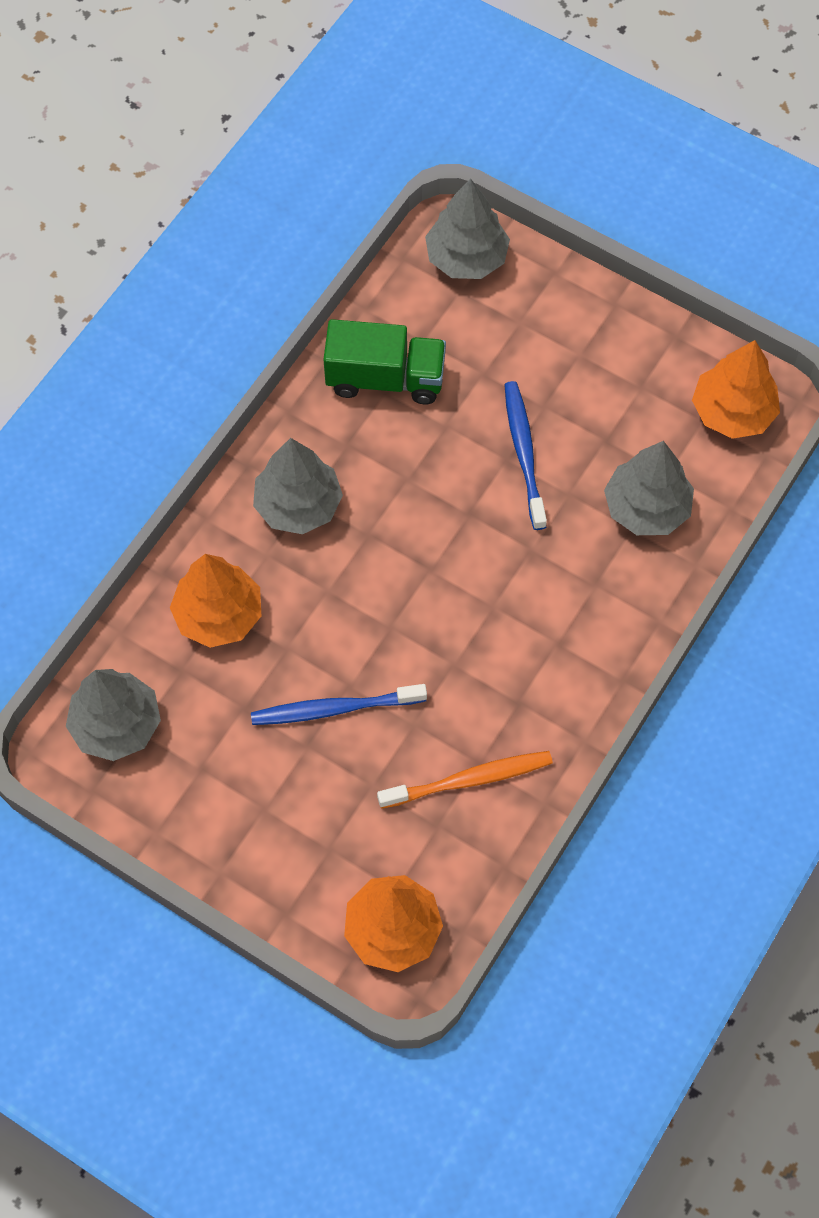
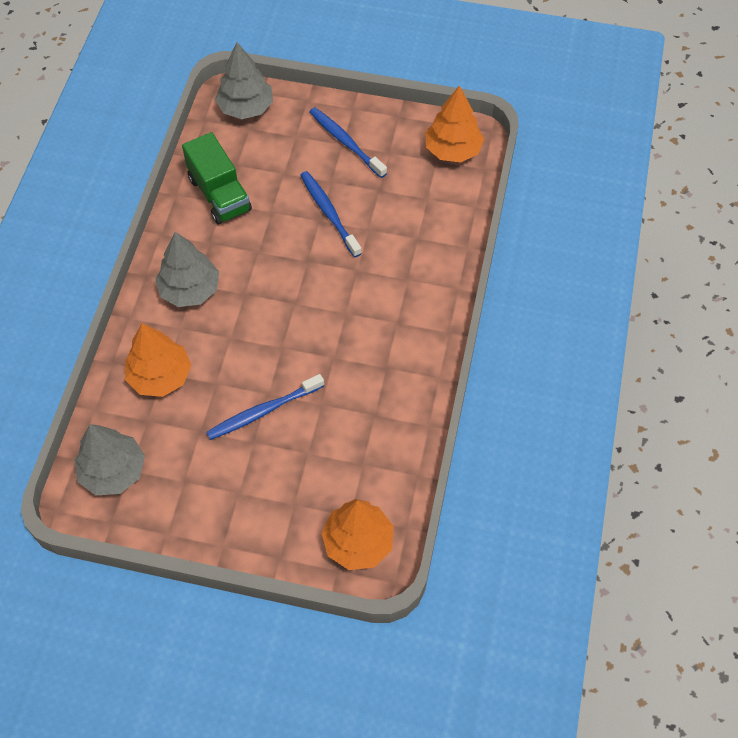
camera: 20 degrees left, 5 degrees down
green truck [323,319,446,404] -> green truck turned 75 degrees clockwise [182,132,252,224]
orange toothbrush [377,751,553,809] -> none
grey tree [604,441,694,535] -> none
none -> blue toothbrush [309,107,387,178]

